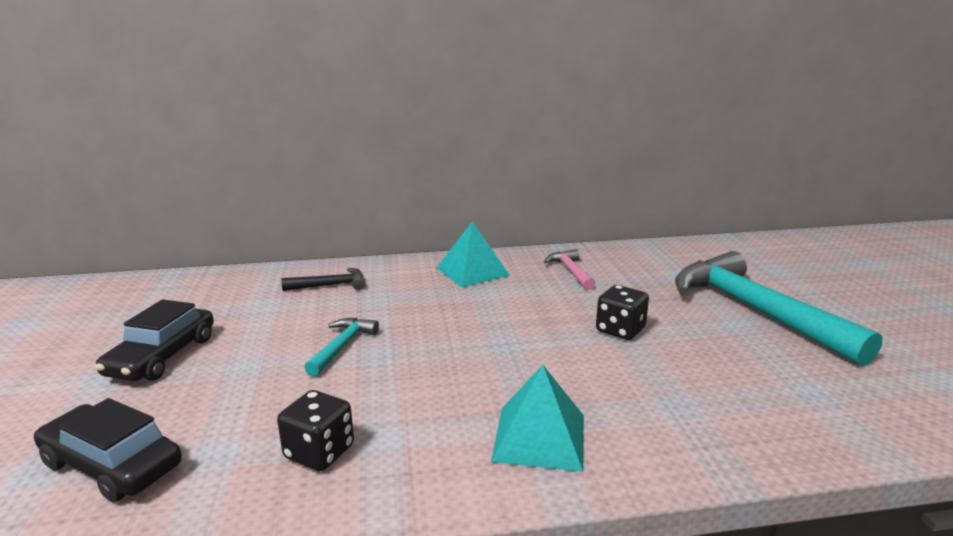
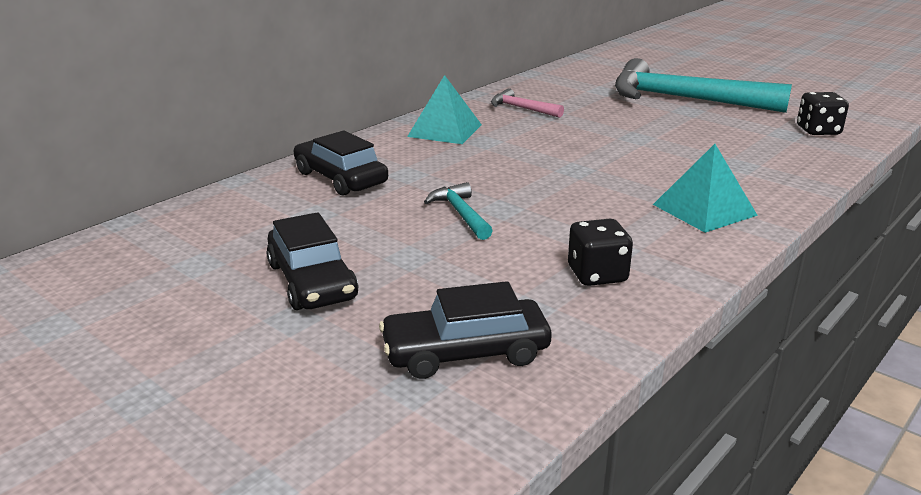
camera: 40 degrees left, 5 degrees up
black hammer [281,268,365,291] -> black car [294,131,388,196]
black dice [596,285,649,340] -> black dice moved to [797,92,849,135]

